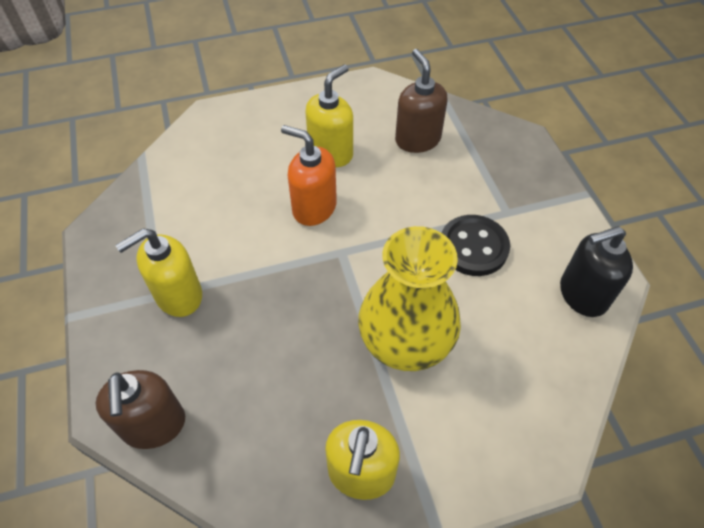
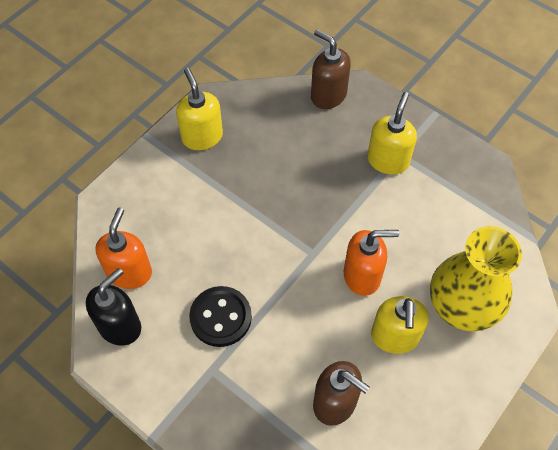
camera: 145 degrees right, 5 degrees up
yellow vase [358,226,461,371] -> yellow vase moved to [430,226,522,332]
none -> orange soap dispenser [95,208,152,289]

